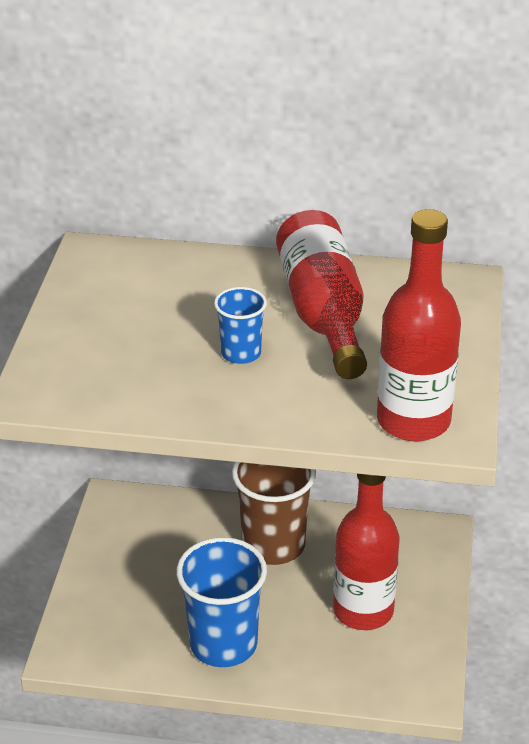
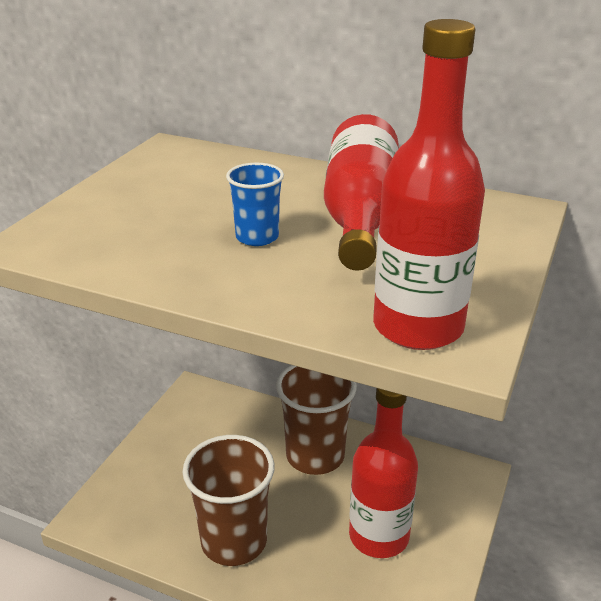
camera: 15 degrees right, 5 degrees down
blue cup [176,537,267,667] -> brown cup [183,435,275,566]

